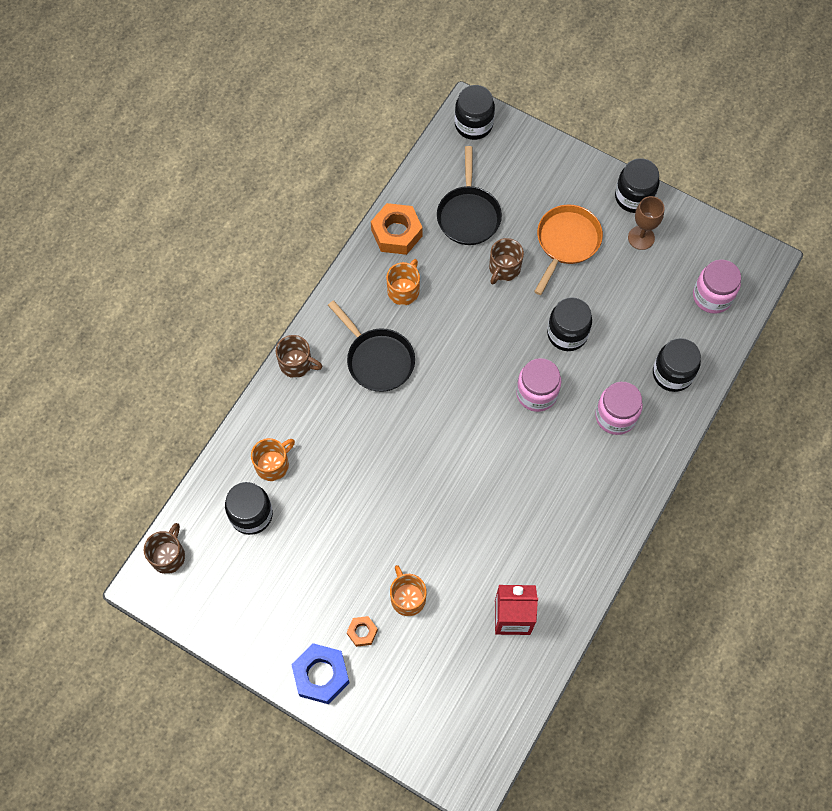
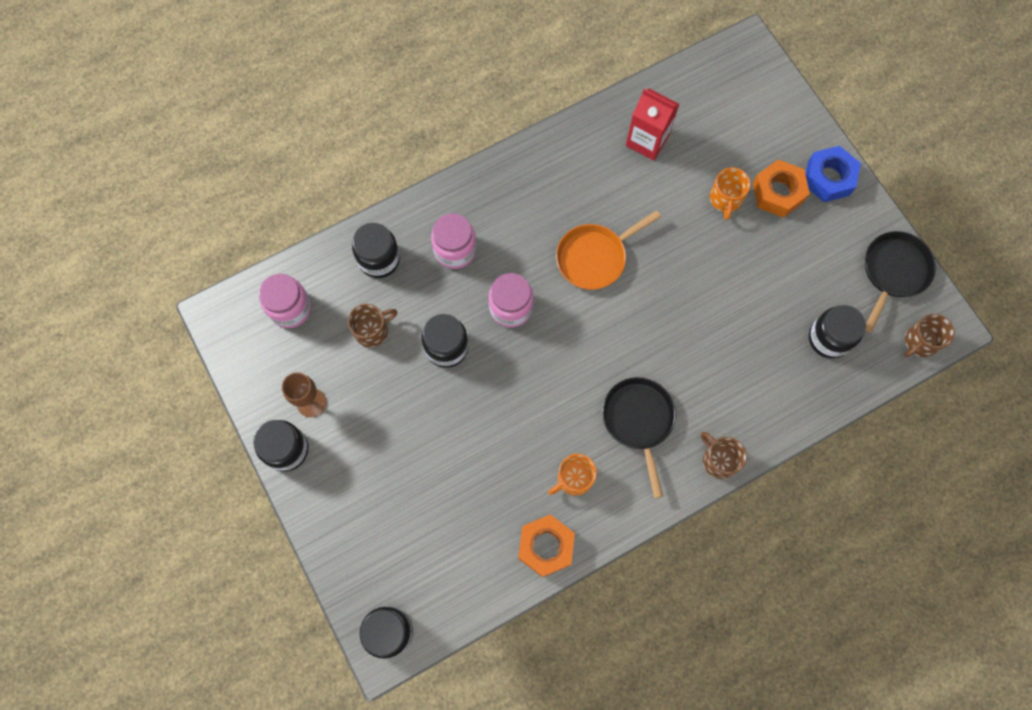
camera: 150 degrees left, 5 degrees up
orange mug [251,438,295,481] -> none
orange nut [347,616,378,647] -> orange nut [753,160,810,218], size x1.88
black pan [437,146,502,245] -> black pan moved to [865,231,936,333]
brown mug [489,238,524,285] -> brown mug moved to [348,304,397,347]
orange pan [534,205,603,295] -> orange pan moved to [556,210,661,290]

